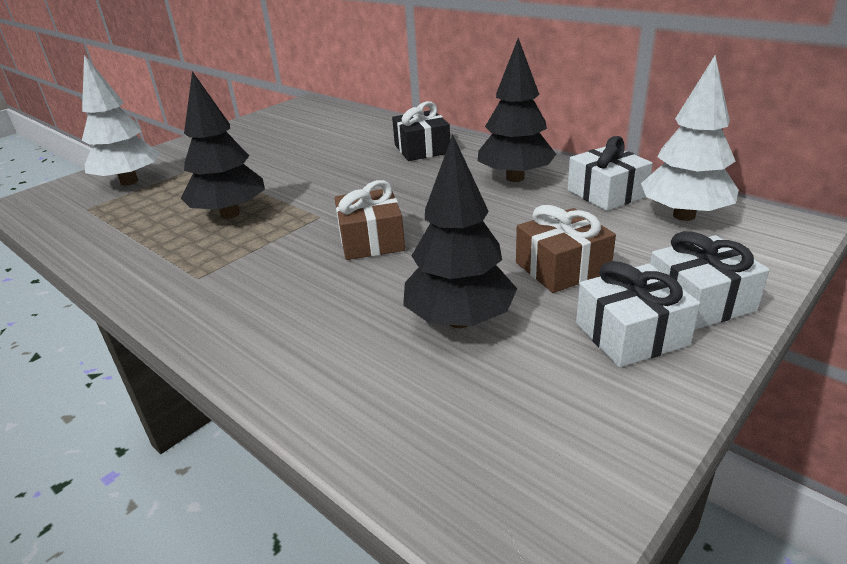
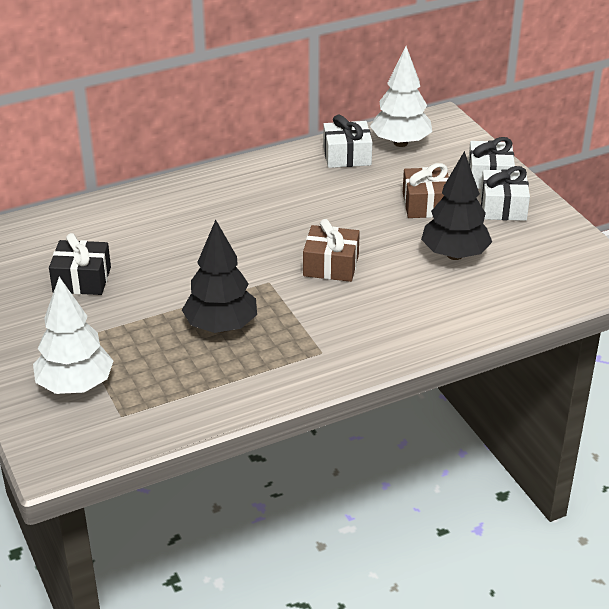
camera: 70 degrees left, 5 degrees up
black gift [392,101,450,161] -> black gift moved to [49,233,111,295]
black tree [478,38,556,182] -> none

